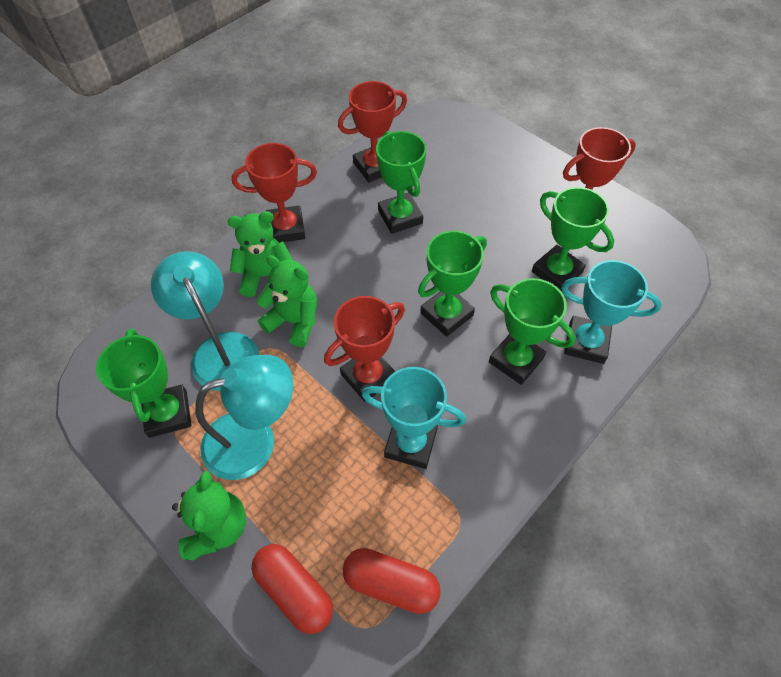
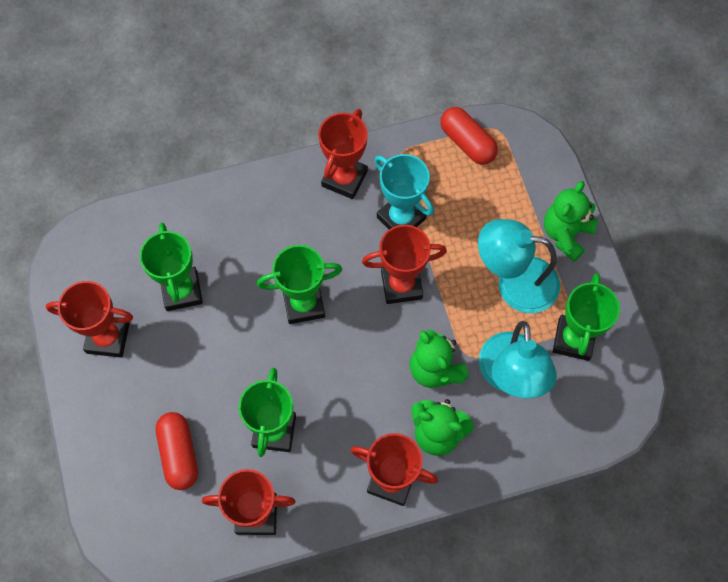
camera: 150 degrees left, 10 degrees up
red capsule [251,544,333,634] -> red capsule moved to [155,412,198,490]
green trophy [489,278,575,385] -> none
turquoise trophy [561,260,662,364] -> none
none -> red trophy [318,109,368,199]

